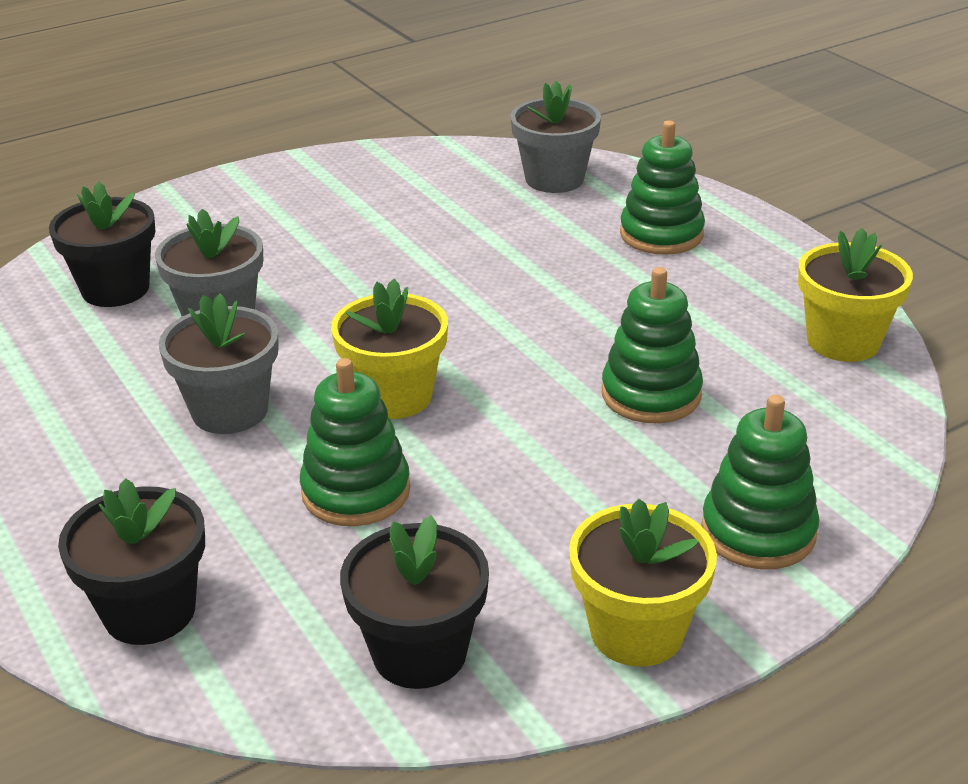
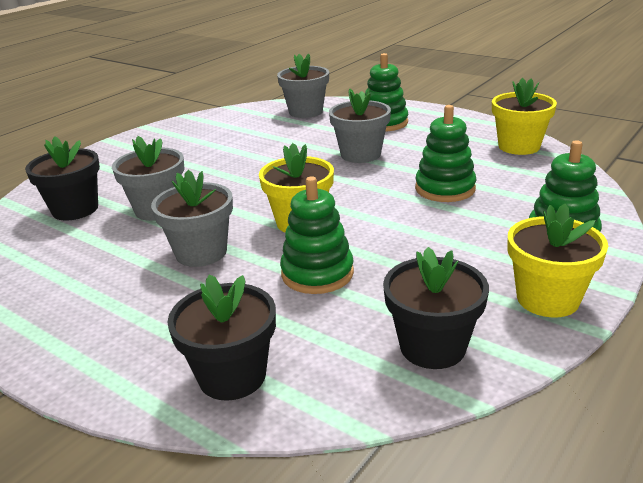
camera: 20 degrees left, 5 degrees down
none -> grey flower pot [329,89,391,163]

